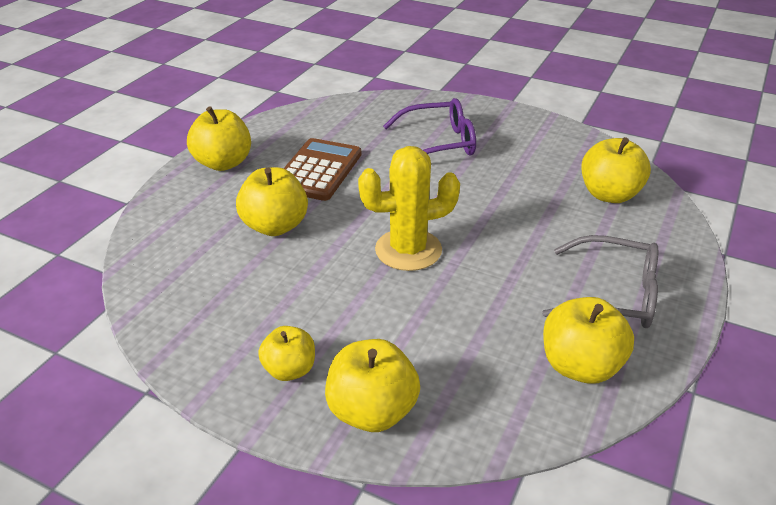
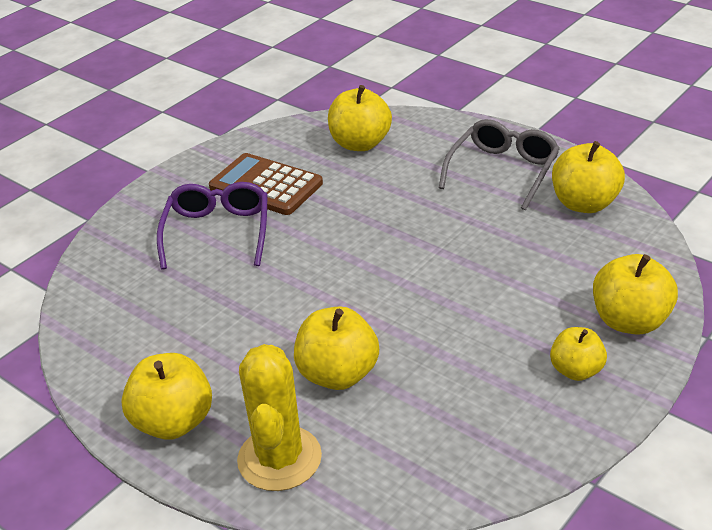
camera: 75 degrees left, 0 degrees up
brown calculator [284,138,361,201] -> brown calculator moved to [209,153,323,215]
yellow cactus [358,146,460,271] -> yellow cactus moved to [237,344,322,491]

